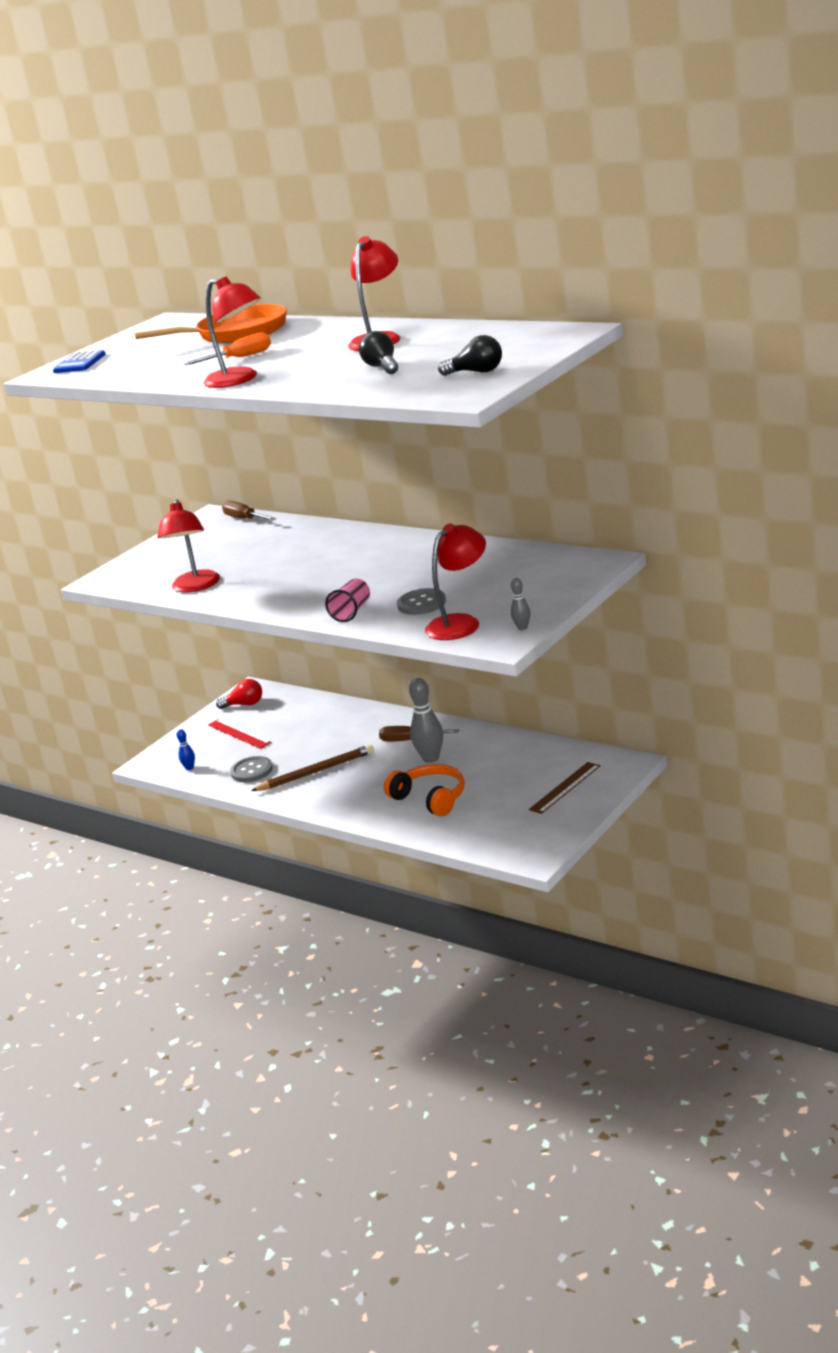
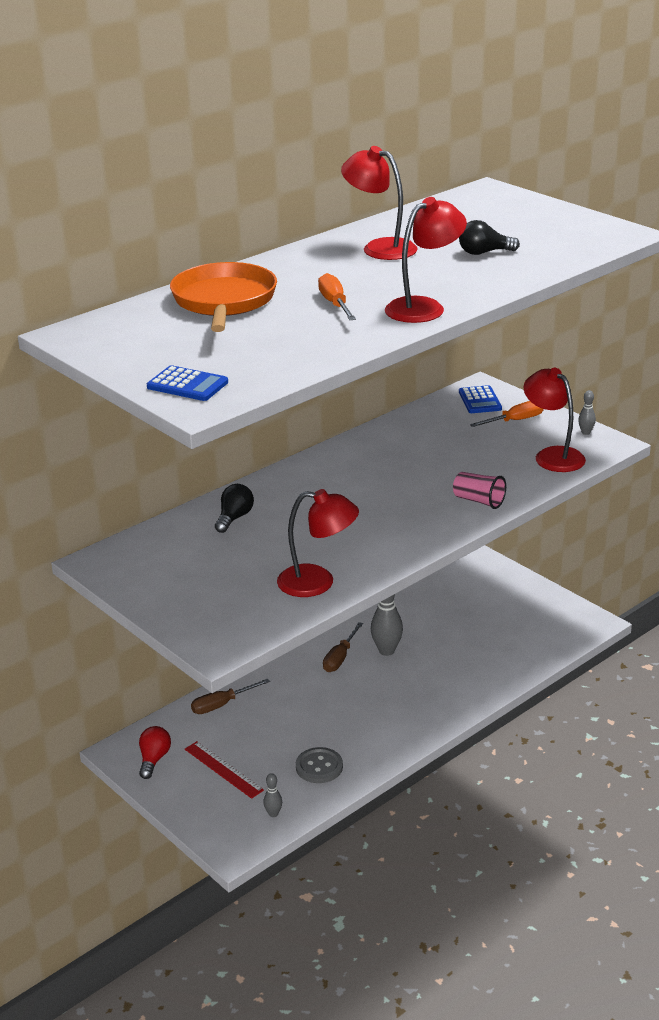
camera: 80 degrees left, 5 degrees up
blue bowling pin [176,729,195,770] -> grey bowling pin [263,773,282,817]
red ruler [208,719,271,749] -> red ruler turned 75 degrees clockwise [185,741,264,799]
brown screwdriver [222,500,276,521] -> brown screwdriver moved to [191,679,270,714]
brown pencil [251,744,374,791] -> none
orange headphones [384,764,465,816] -> none
grey button [397,588,446,615] -> none
black light bulb [438,335,502,376] -> black light bulb moved to [215,484,254,533]
brown ruler [529,762,600,814] -> none
none -> blue calculator [459,385,502,413]
none -> orange screwdriver [470,401,544,427]

